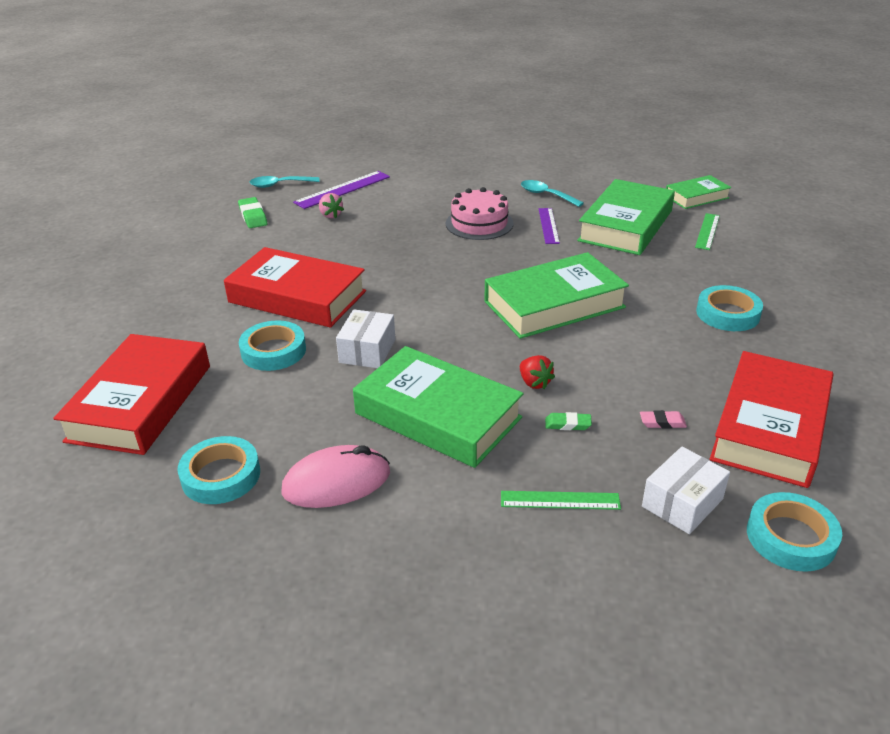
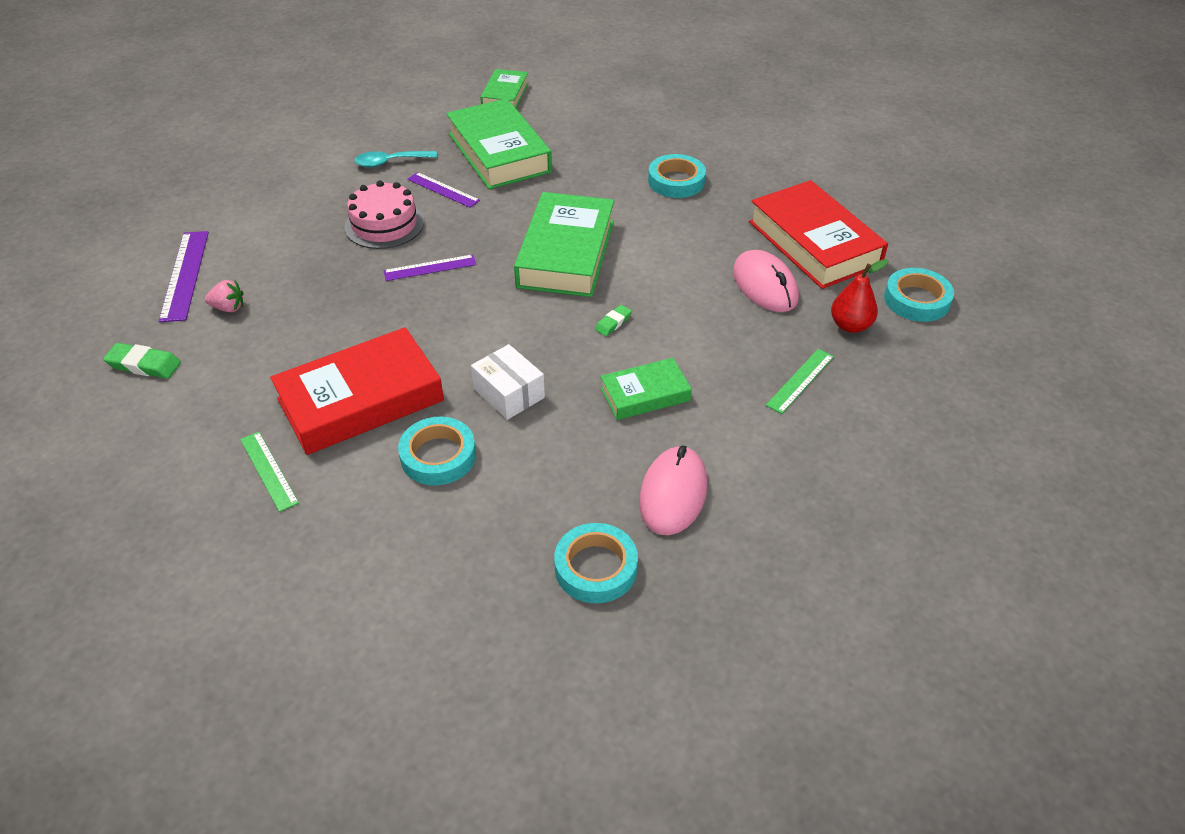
camera: 55 degrees left, 10 degrees up
red book [53,334,210,455] -> none
turquoise spoon [250,176,320,188] -> none
green book [353,346,524,468] -> green book [600,358,692,420], size x0.55
red strawberry [520,355,555,389] -> none
green eraser [545,412,592,430] -> green eraser moved to [595,305,632,336]
pink eraser [640,410,687,428] -> pink mouse [733,250,799,312]
white box [642,447,730,534] -> red pear [831,259,888,333]
green ruler [695,213,720,250] -> green ruler moved to [240,432,299,512]
none -> purple ruler [383,255,477,281]

